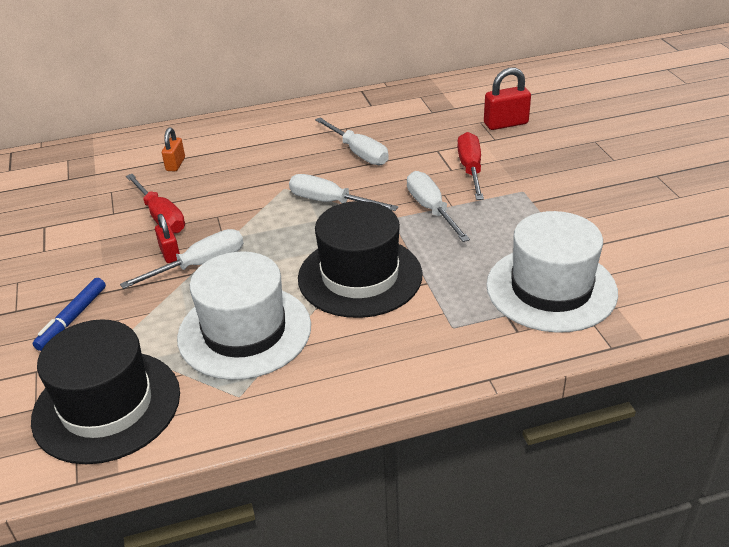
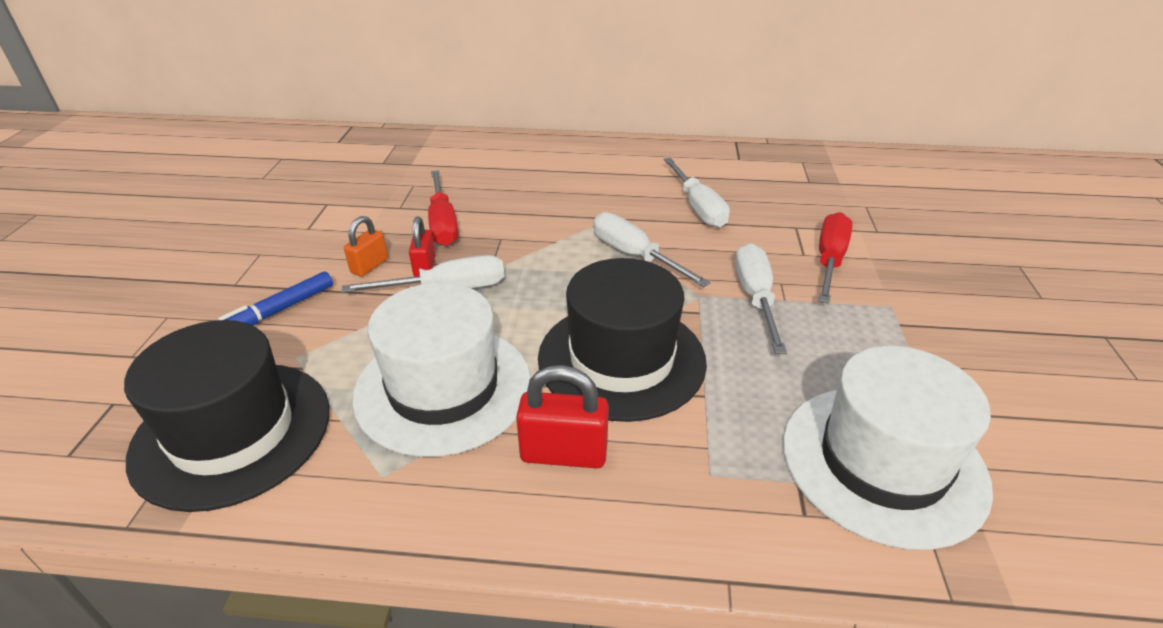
camera: 20 degrees right, 0 degrees up
orange padlock [162,128,185,171] -> orange padlock moved to [344,216,388,277]
red padlock [484,67,531,130] -> red padlock moved to [516,365,609,469]

